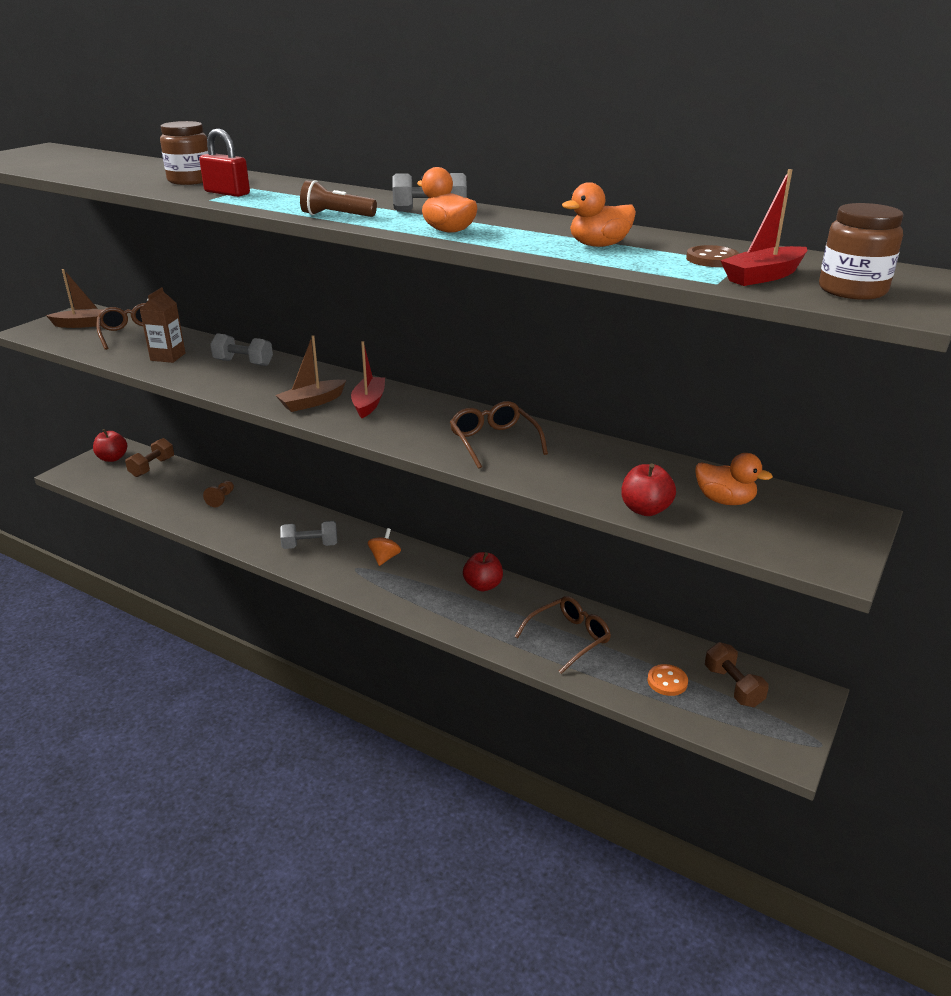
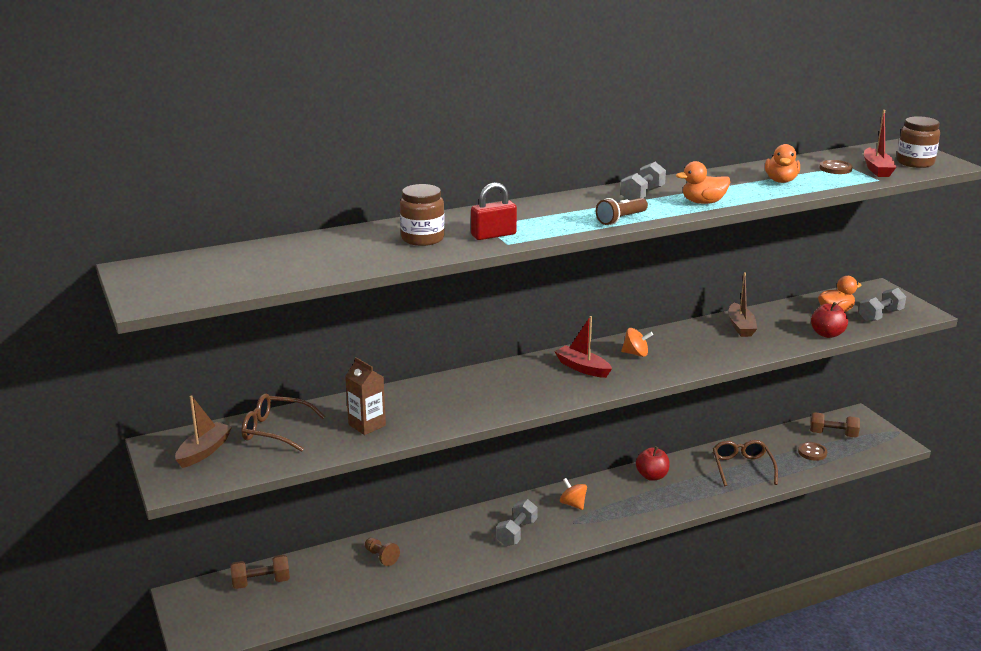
camera: 55 degrees left, 5 degrees down
red apple [93,429,127,462] -> none
brown dumbbell [125,438,174,477] -> brown dumbbell turned 75 degrees counterclockwise [230,555,290,589]
grey dumbbell [210,333,273,366] -> grey dumbbell moved to [859,288,906,322]
brown boat [275,335,346,412] -> brown boat moved to [728,273,757,337]
brown glasses [450,401,548,469] -> none
orange button [647,664,688,696] -> brown button [798,442,827,461]
none -> orange spinning top [621,328,653,357]

